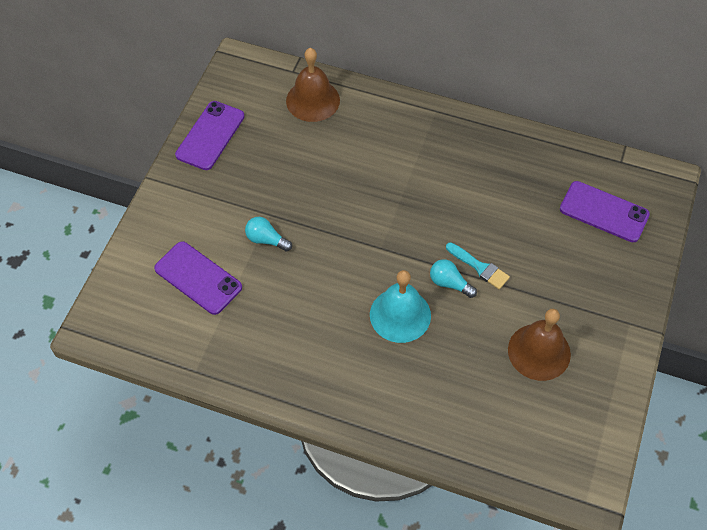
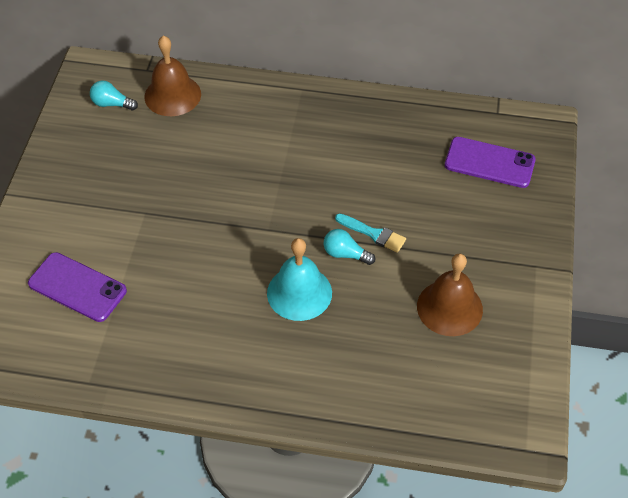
camera: 10 degrees left, 5 degrees down
purple phone [175,101,245,170] -> none
turquoise light bulb [245,217,292,252] -> turquoise light bulb moved to [90,81,138,111]

